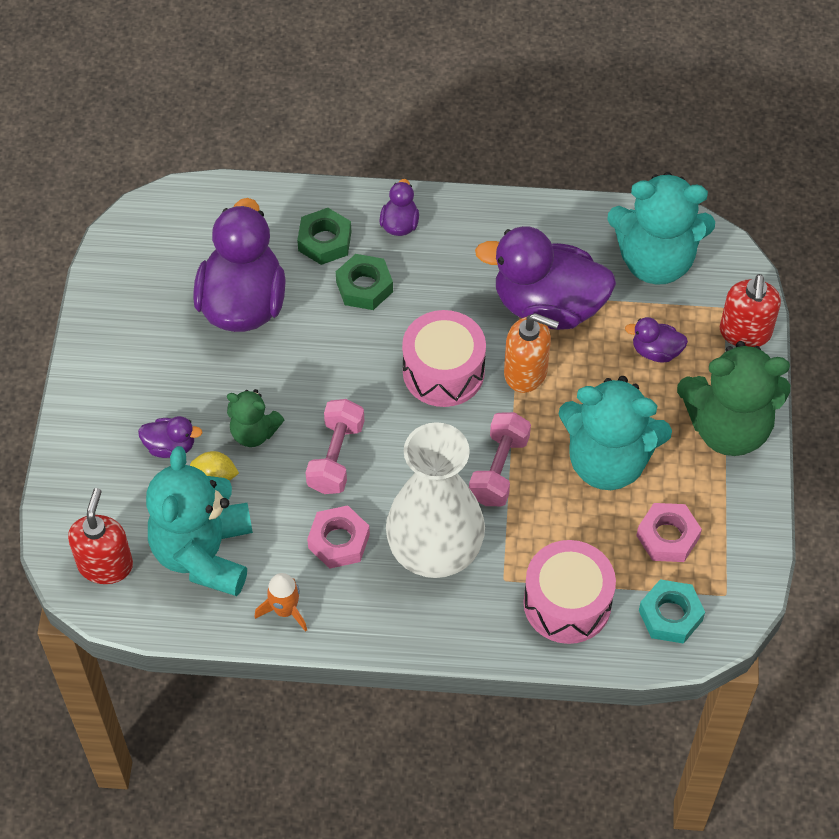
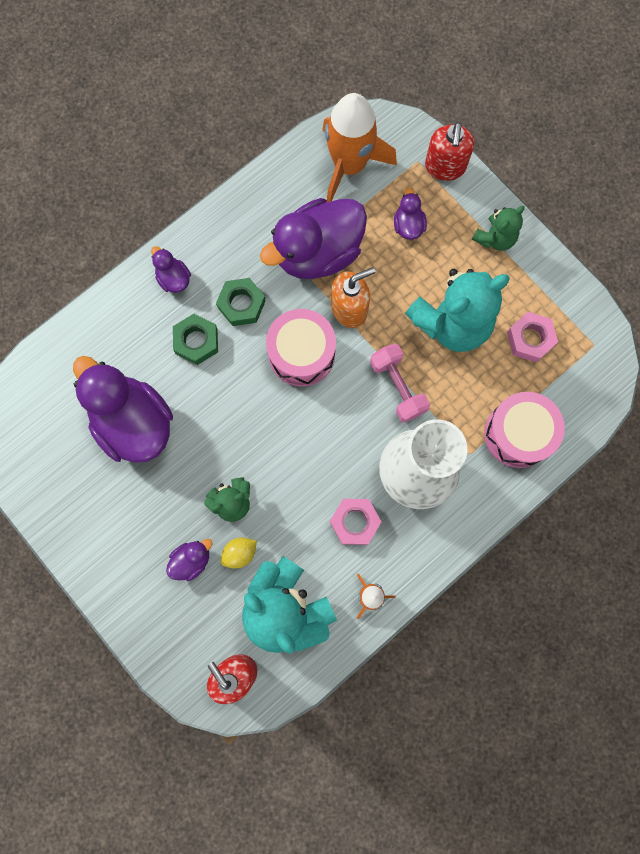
camera: 45 degrees left, 20 degrees up
green nut [297,208,351,265] -> green nut moved to [216,278,266,326]
pink dumbbell [305,399,364,494] -> none
turquoise teddy bear [607,172,715,284] -> orange rocket [322,93,397,202]
purple duck [625,317,688,363] -> purple duck turned 120 degrees clockwise [394,188,427,240]
turquoise nut [639,579,705,644] -> none
green teddy bear [677,341,790,456] -> green teddy bear [472,206,525,251], size x0.52
red soap dispenser [720,274,781,347] -> red soap dispenser turned 45 degrees clockwise [425,122,474,181]

